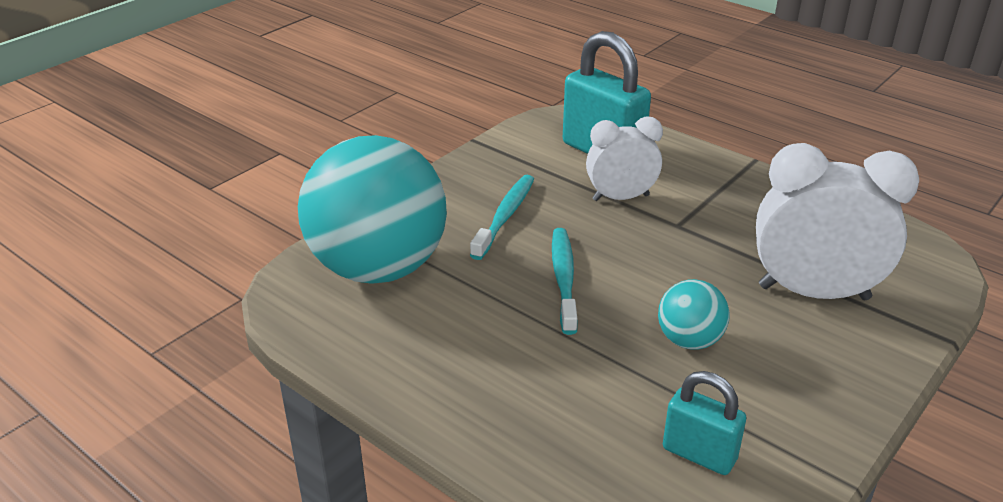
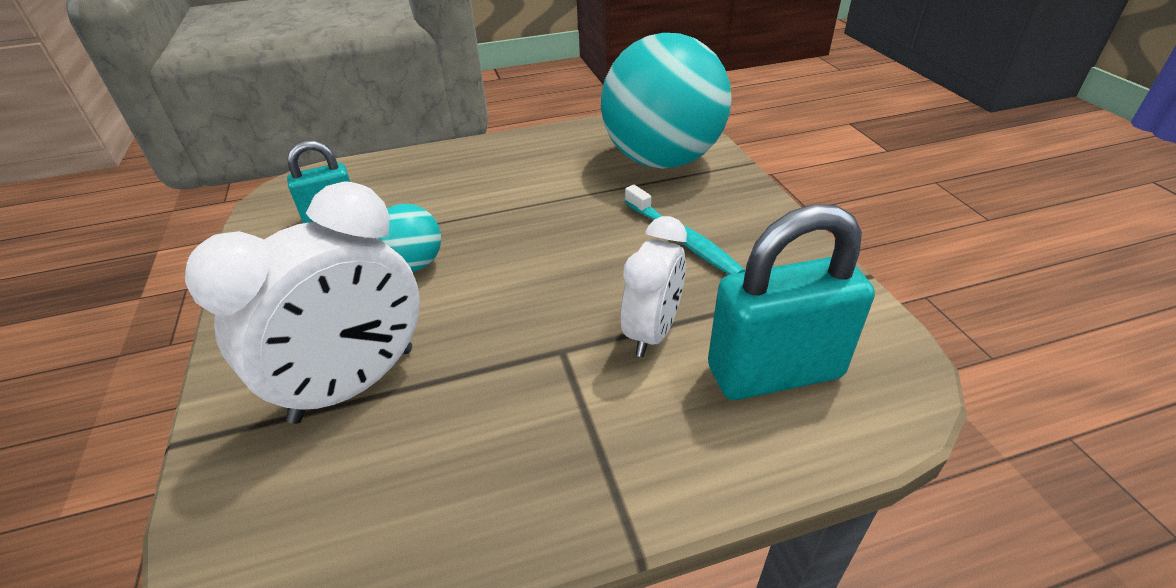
camera: 125 degrees right, 5 degrees up
turquoise toothbrush [552,228,578,335] -> none

